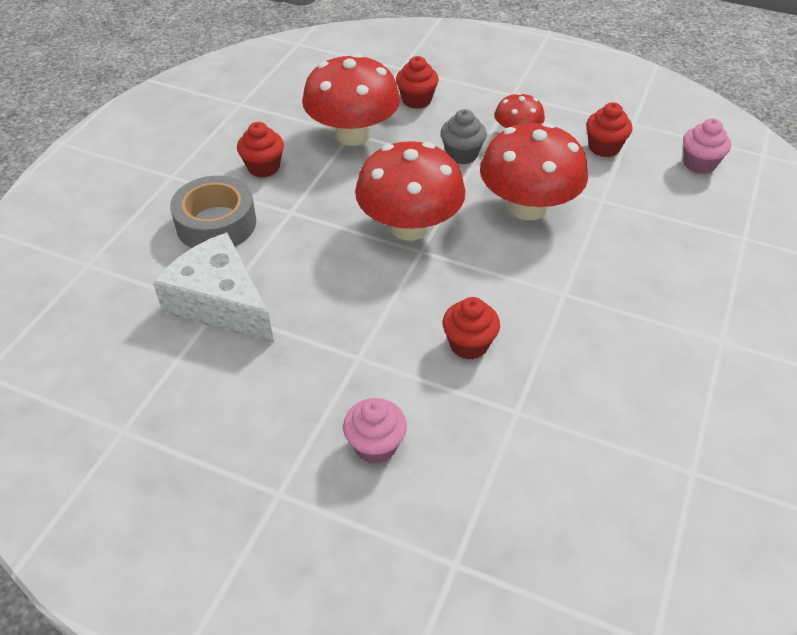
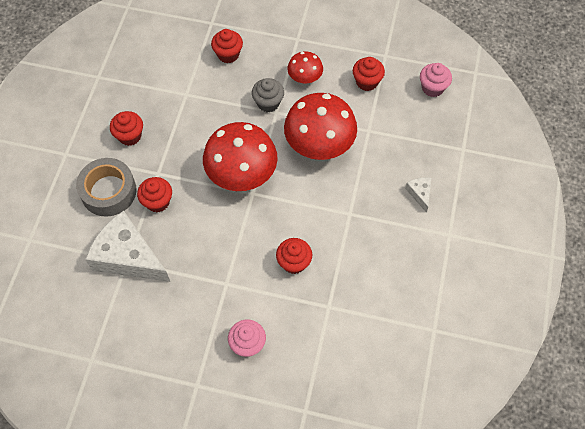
camera: 10 degrees left, 15 degrees up
red mushroom [302,53,400,146] -> none
none -> red cupcake [137,177,172,212]
none -> white cheese [405,177,431,213]

